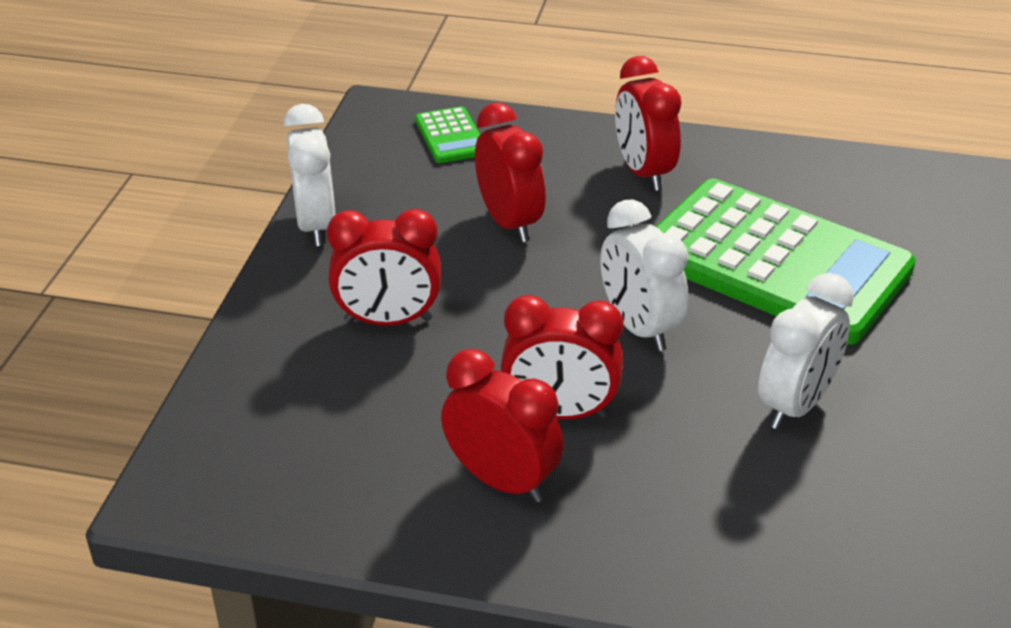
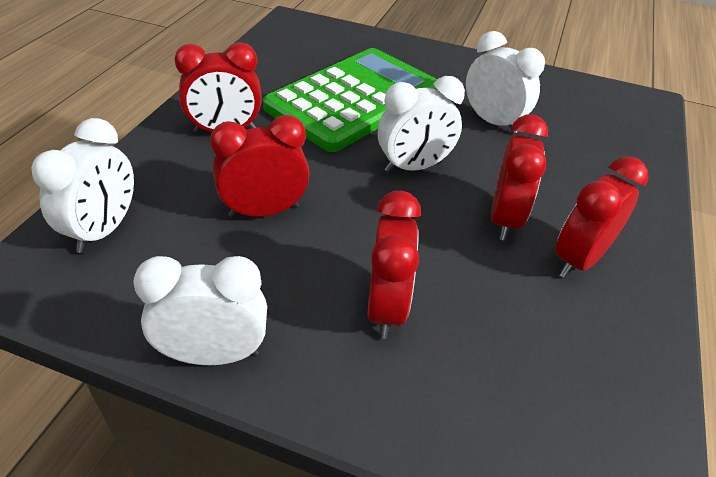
camera: 85 degrees left, 5 degrees up
green calculator [415,106,480,163] -> white clock [31,118,134,253]

